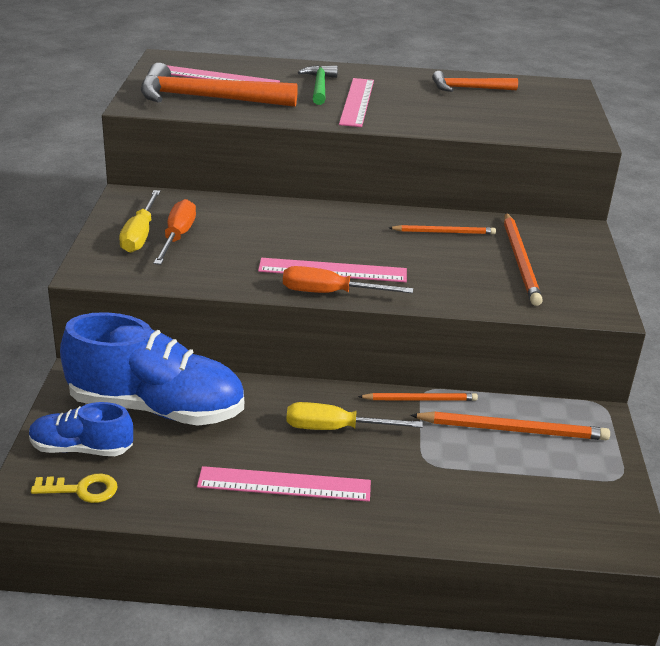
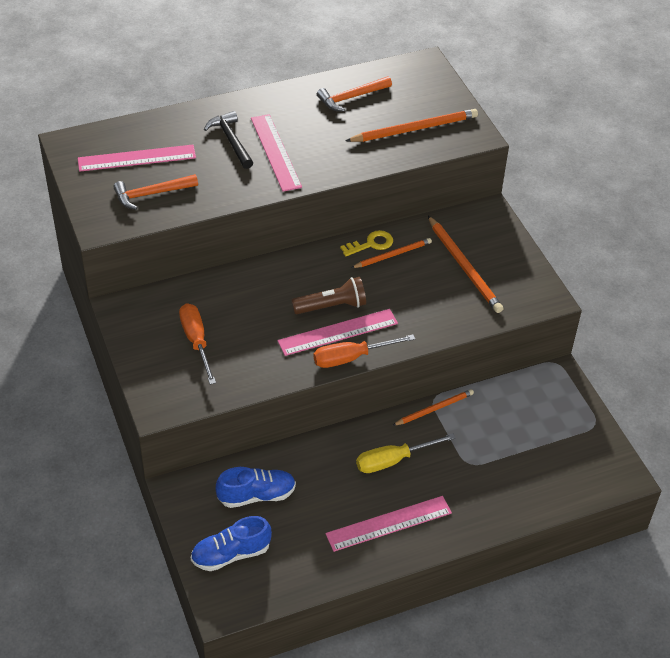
camera: 25 degrees left, 15 degrees up
yellow key [31,474,118,503] -> yellow key moved to [340,230,393,256]
blue shoe [60,312,244,426] -> blue shoe [216,467,296,508], size x0.54
yellow screwdriver [119,190,160,253] -> none
orange hammer [141,63,298,107] -> orange hammer [113,174,198,210], size x0.57
green hammer [298,65,338,105] -> black hammer [204,111,253,169]
orange pencil [410,411,610,440] -> orange pencil moved to [346,109,478,142]
none -> brown flashlight [291,277,366,314]

